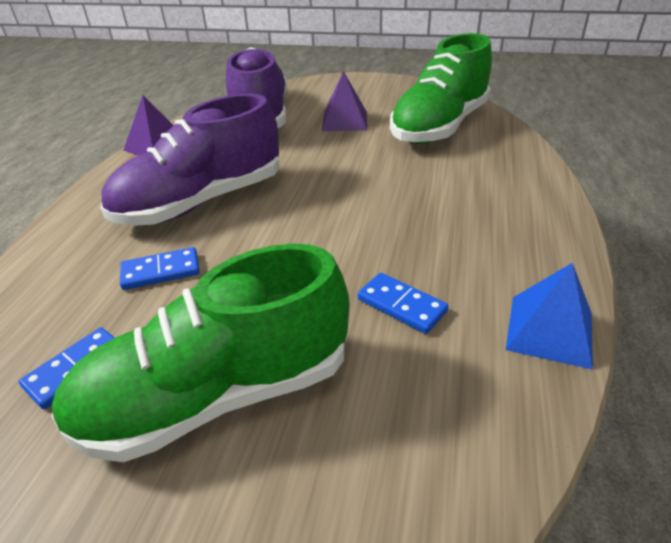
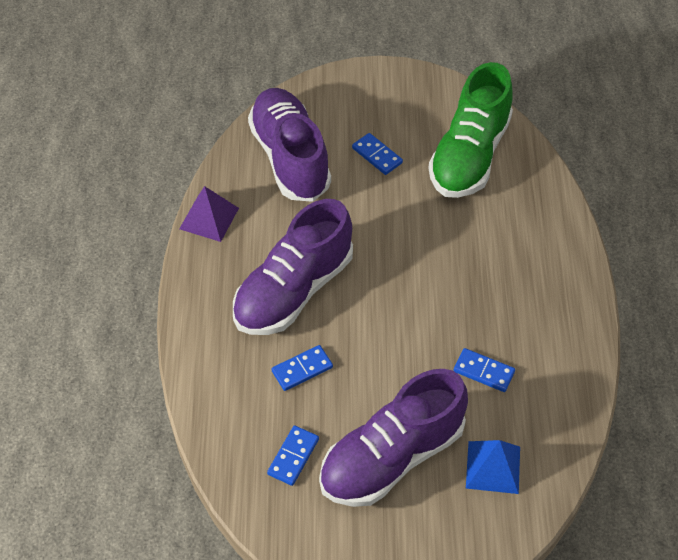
camera: 15 degrees left, 15 degrees up
green shoe [51,244,349,462] -> purple shoe [319,369,468,507]
purple pyramid [322,71,367,131] -> blue domino [352,133,403,175]
blue pyramid [506,263,593,370] -> blue pyramid moved to [466,440,520,494]

